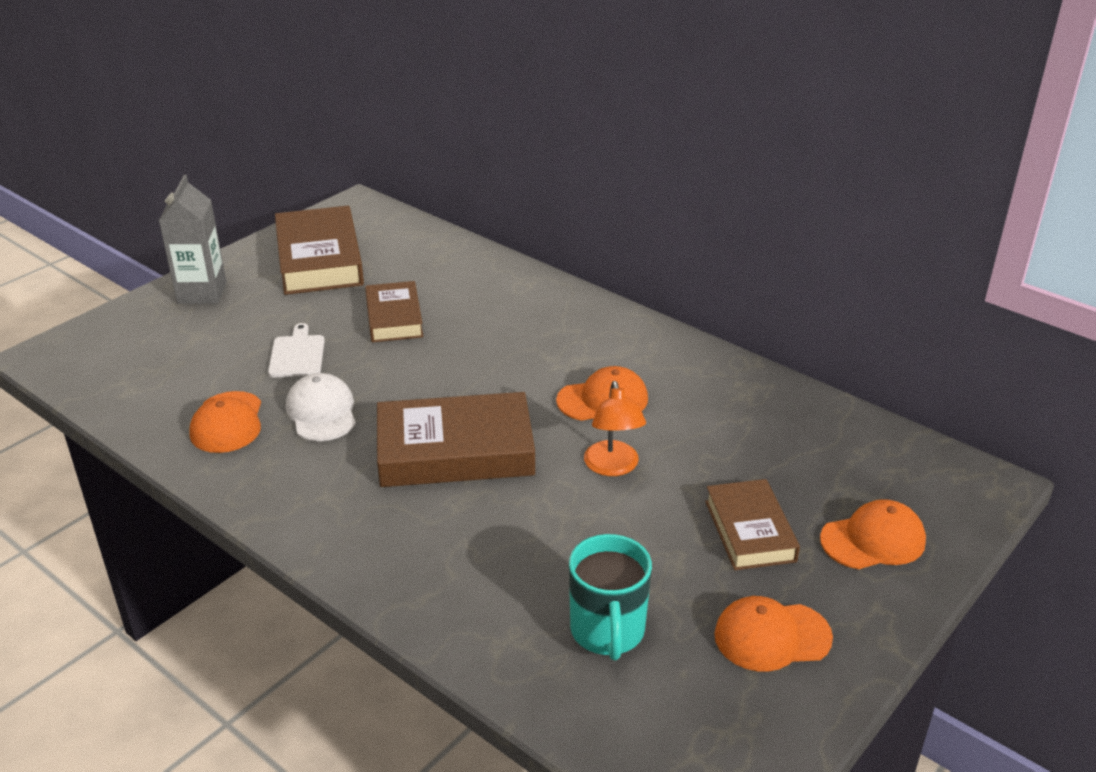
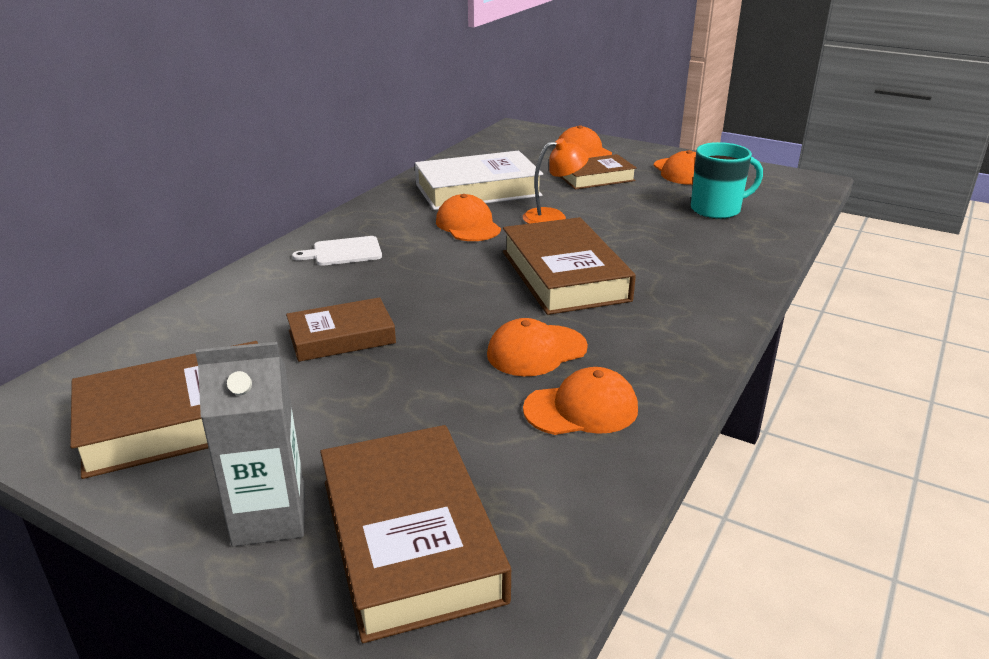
camera: 100 degrees left, 5 degrees down
white cutting board [268,323,325,378] -> white cutting board moved to [292,236,382,266]
white cap [286,373,356,441] -> orange cap [487,318,588,376]
none -> brown book [320,425,511,643]
none -> white book [415,151,543,210]

